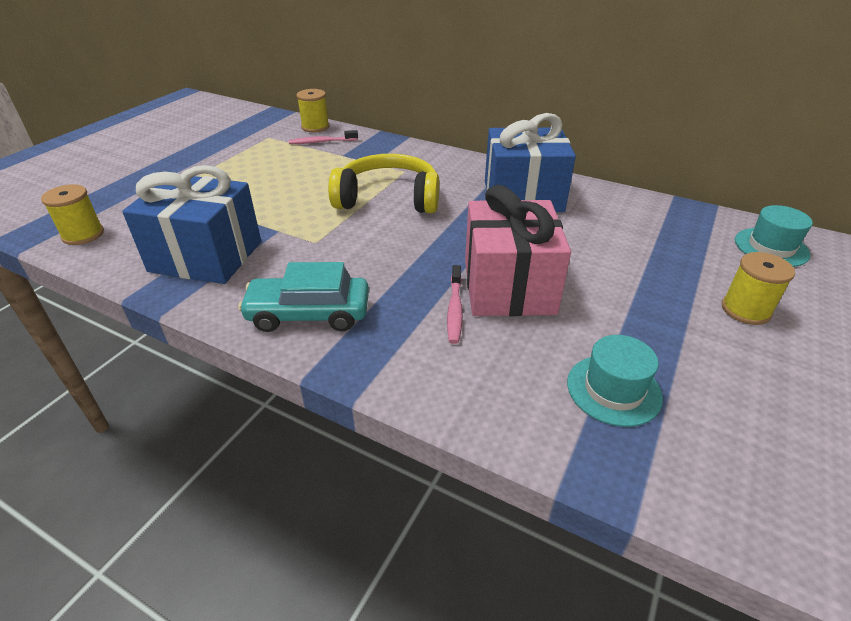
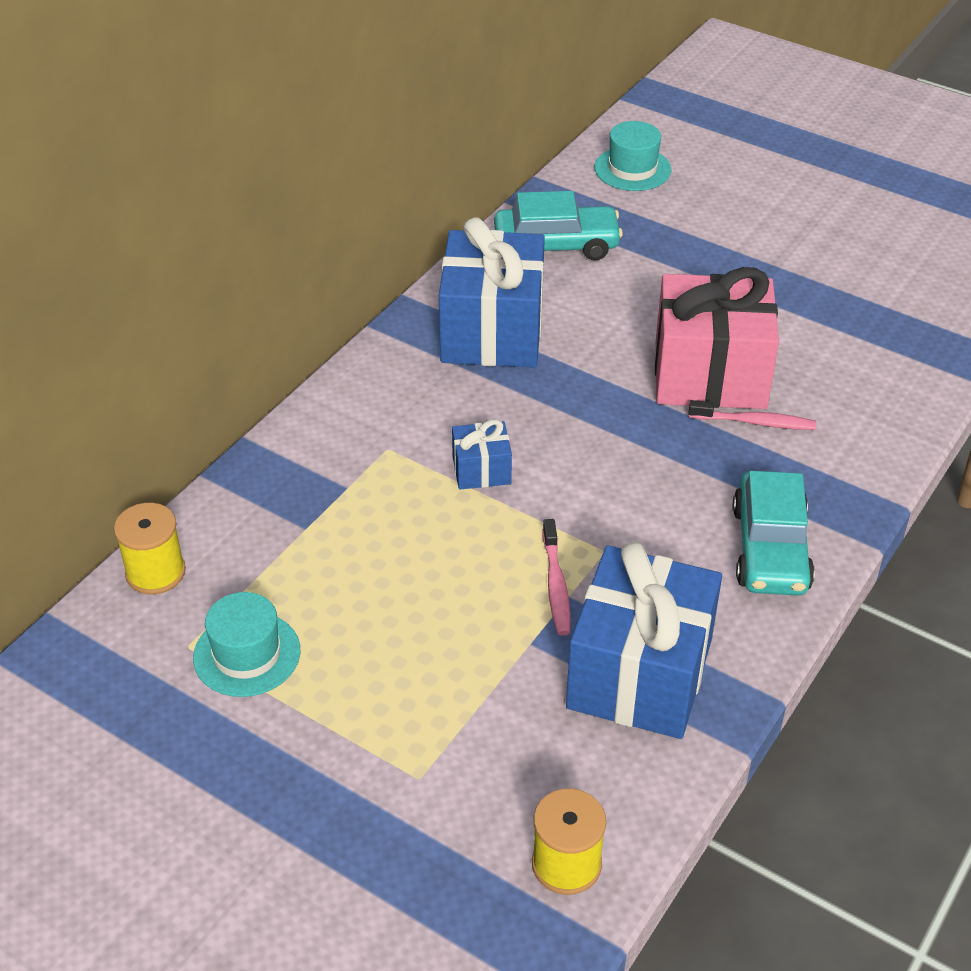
camera: 85 degrees left, 5 degrees up
pink toothbrush [289,130,358,144] -> pink toothbrush moved to [543,519,571,636]
yellow headphones [328,154,439,213] -> blue gift [452,419,512,490]
turquoise hat [567,335,663,427] -> turquoise hat moved to [193,592,300,697]
yellow spool [722,252,795,325] -> none
none -> turquoise car [494,191,623,261]

